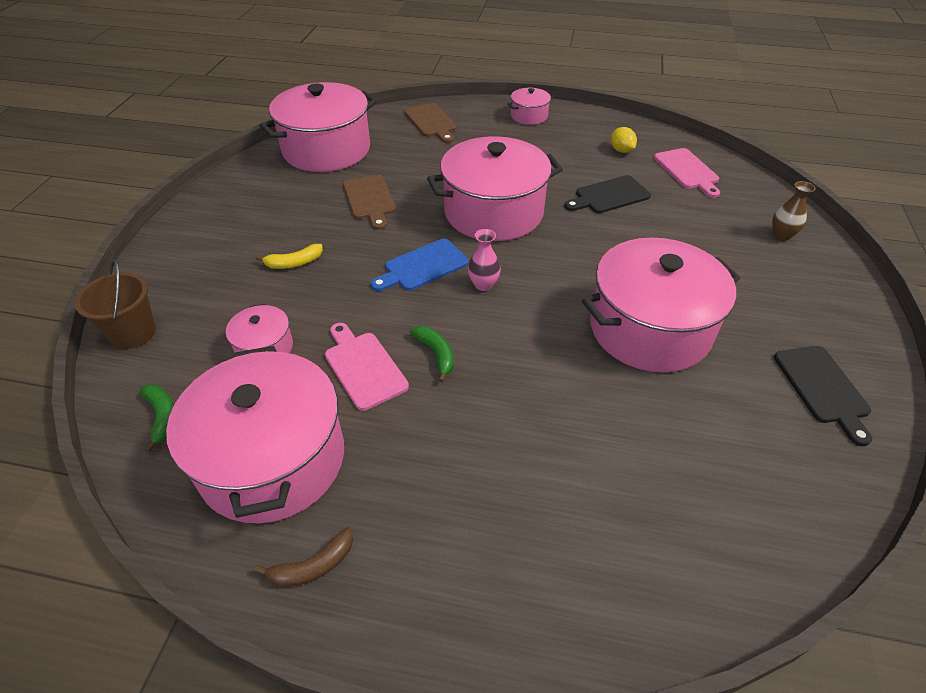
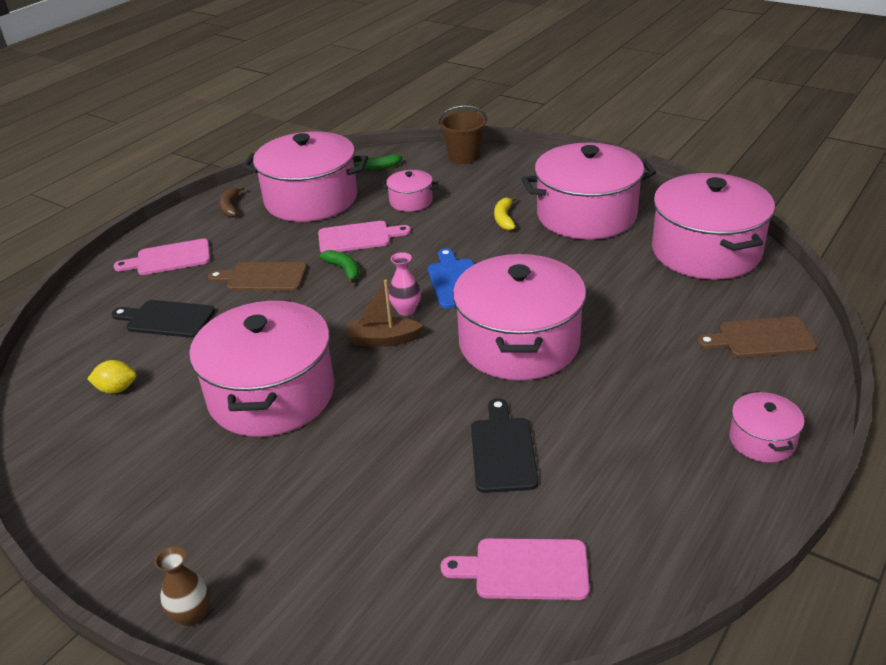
camera: 115 degrees right, 10 degrees down
brown cutting board [343,174,396,230] -> brown cutting board moved to [208,262,307,291]
green banana [410,326,454,382] -> green banana turned 120 degrees counterclockwise [320,250,359,285]
yellow lemon [611,127,637,153] -> yellow lemon moved to [87,360,136,394]
brown vase [772,181,816,240] -> brown vase moved to [155,546,210,626]
black cutting board [774,346,872,446] -> black cutting board moved to [112,300,215,338]
none -> pink cutting board [113,239,210,275]
none -> brown boat [346,279,424,347]
none -> pink pot [521,143,656,239]

